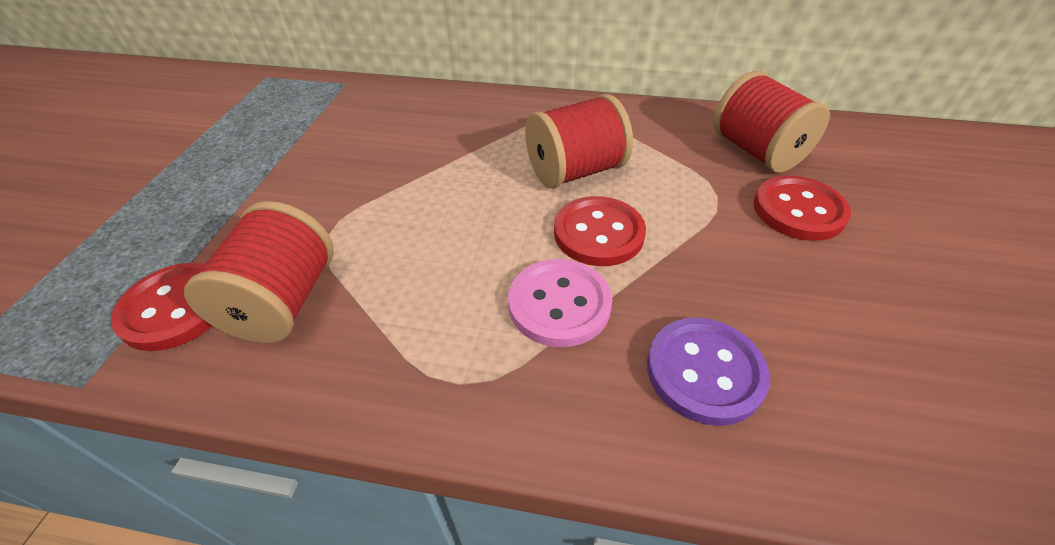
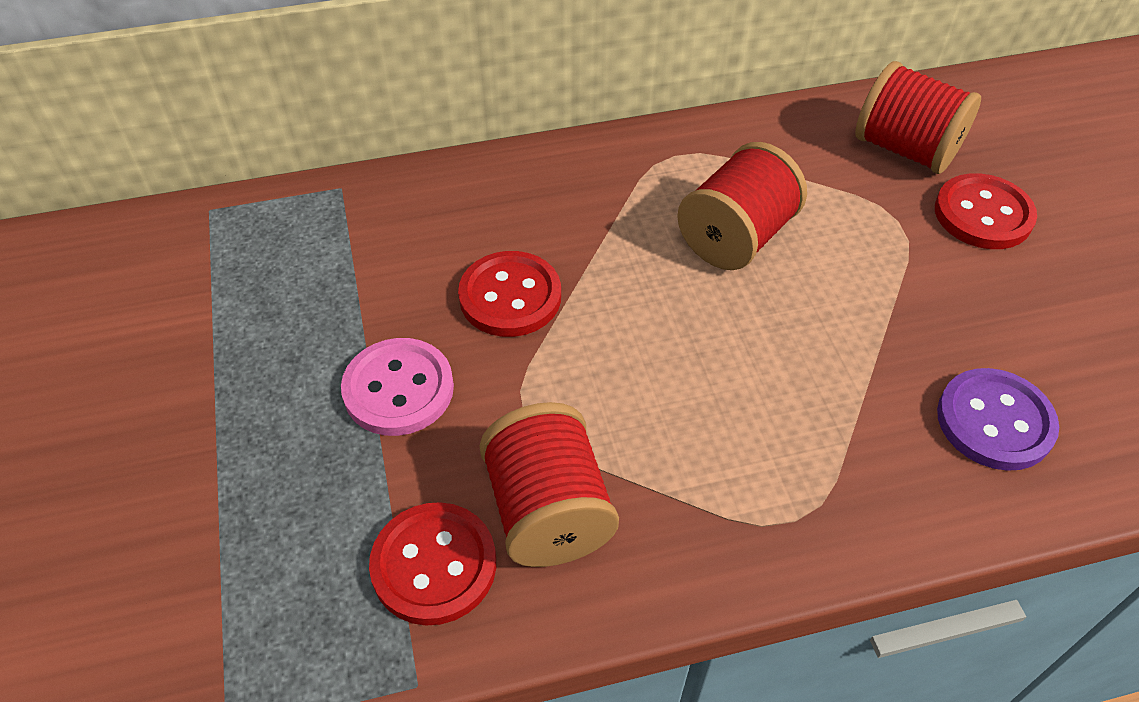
camera: 25 degrees left, 5 degrees up
pink button [508,259,612,347] -> pink button moved to [341,338,454,436]
red button [554,196,646,266] -> red button moved to [458,251,561,337]

